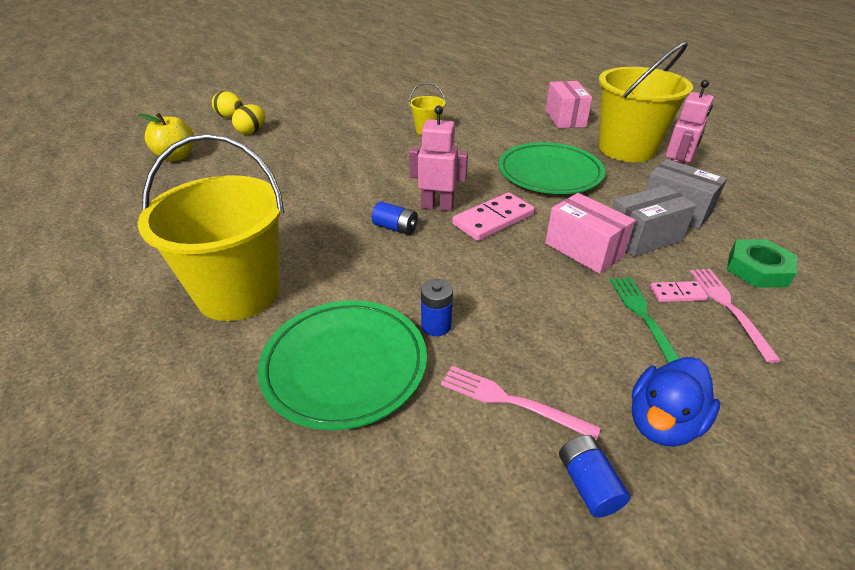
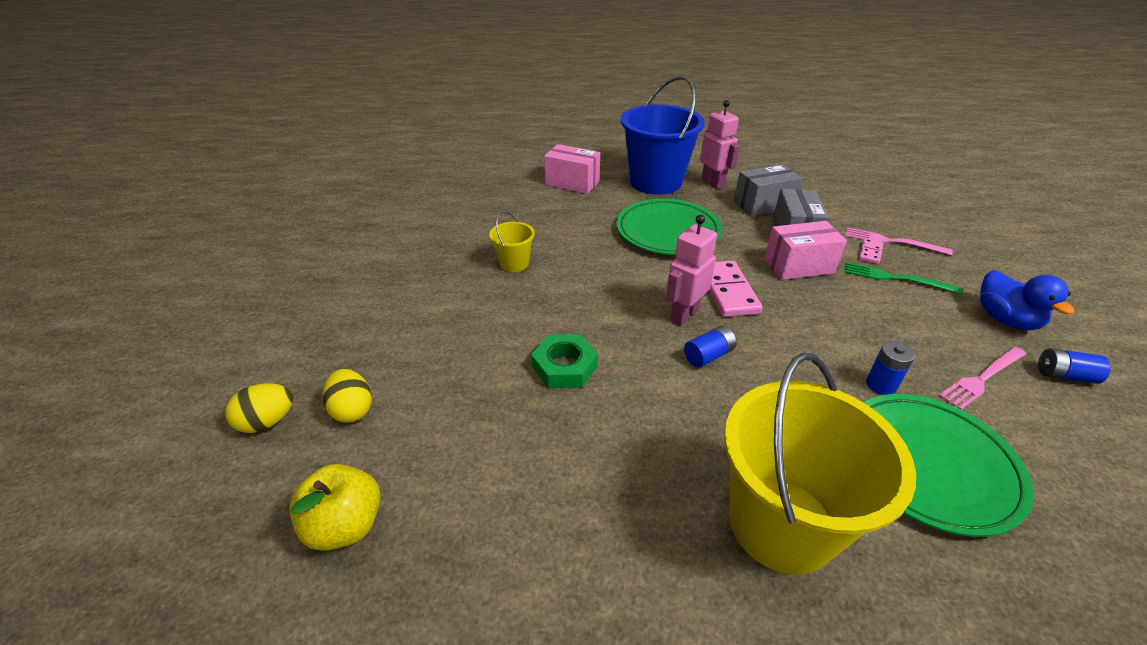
camera: 60 degrees left, 0 degrees up
yellow bucket [599,41,693,162] -> blue bucket [620,75,705,195]
green nut [727,239,797,288] -> green nut moved to [531,334,598,388]

